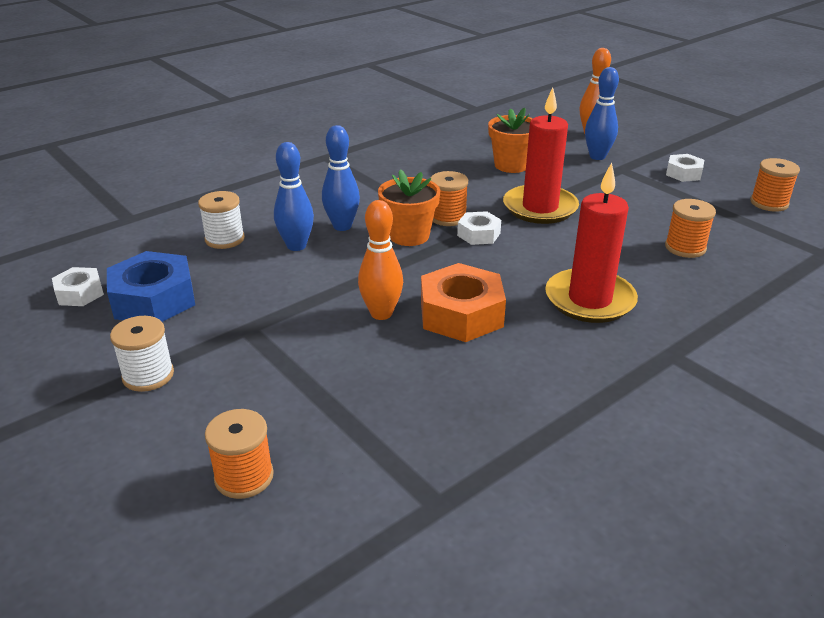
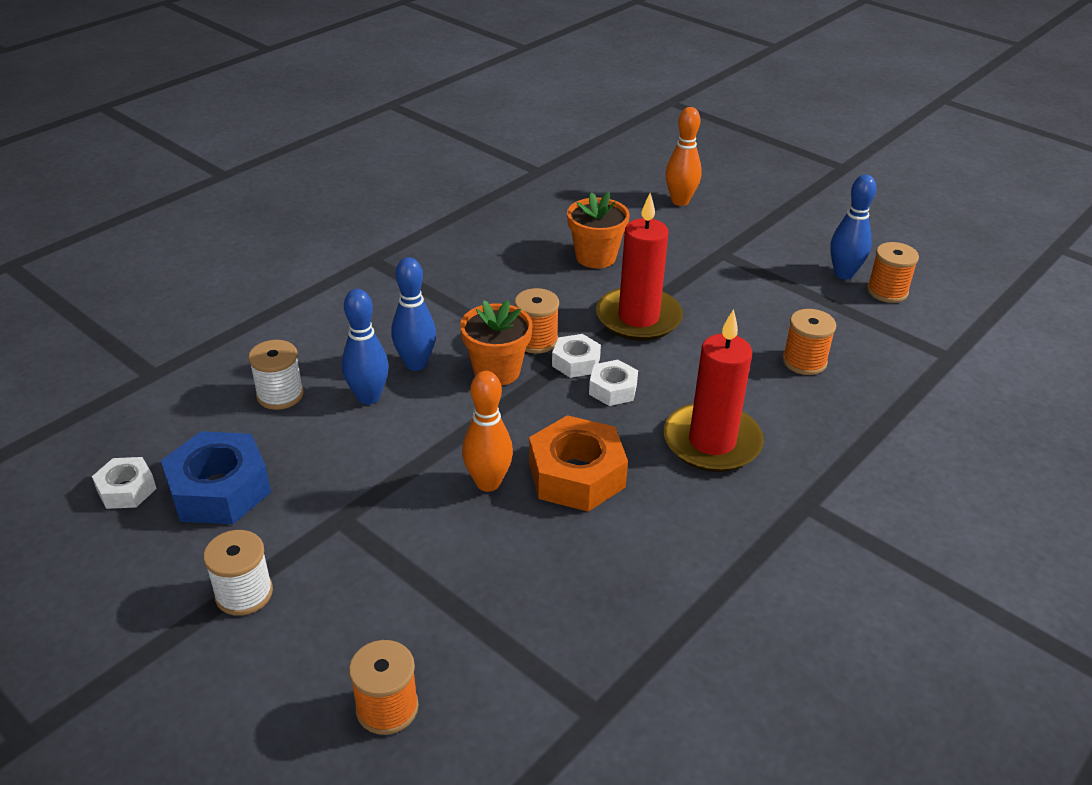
camera: 10 degrees left, 5 degrees up
blue bowling pin [585,67,619,160] -> blue bowling pin moved to [830,174,877,280]
white nut [666,154,704,182] -> white nut moved to [589,360,638,406]

